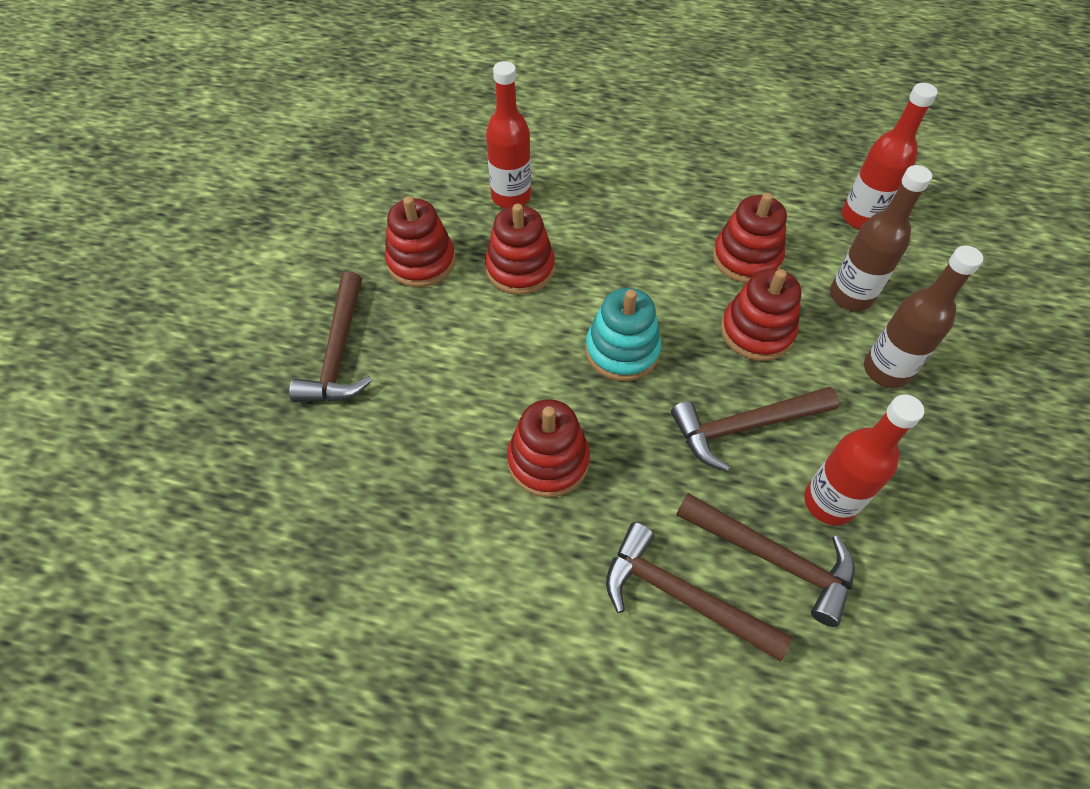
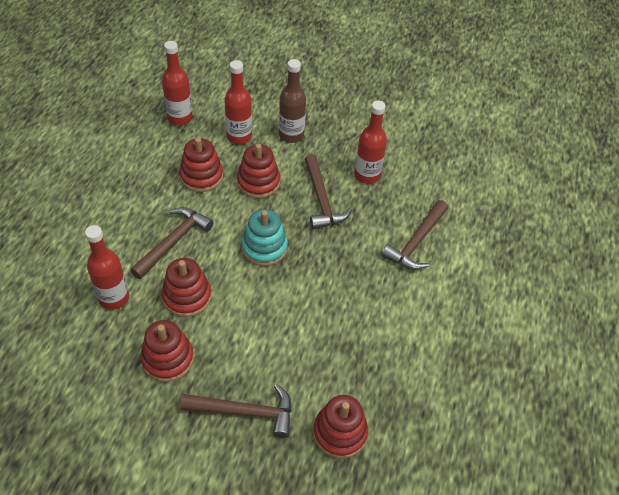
camera: 90 degrees left, 5 degrees down
red stacking toy [507,399,590,498] -> red stacking toy moved to [313,395,368,459]
brown hammer [676,493,855,627] -> brown hammer moved to [130,207,214,279]
brown bottle [830,165,932,311] -> red bottle [224,60,252,144]

